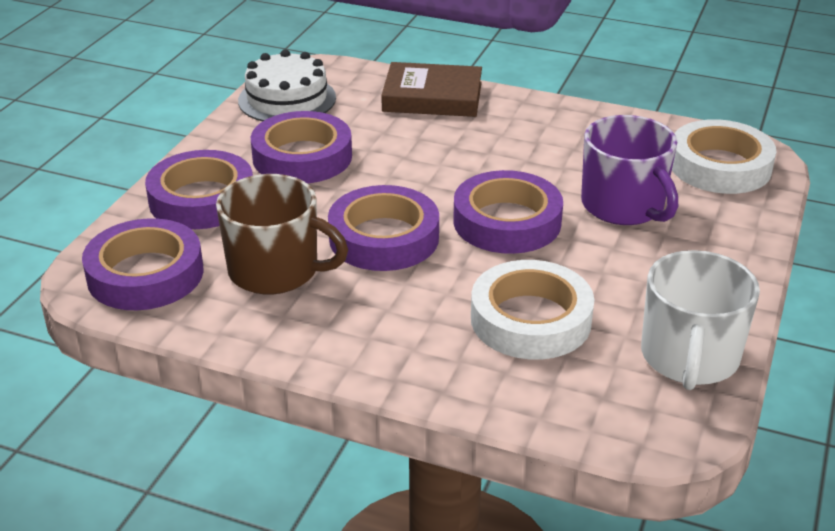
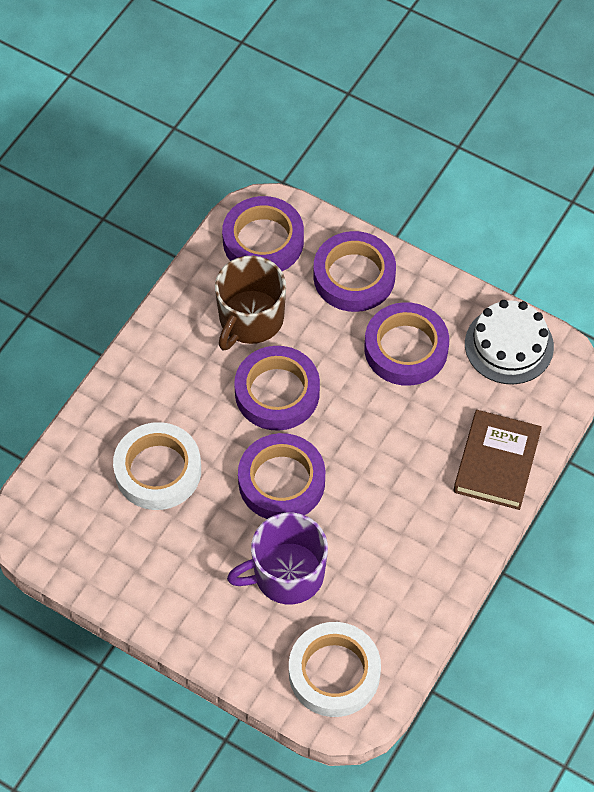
camera: 100 degrees right, 25 degrees up
white mug [641,250,760,390] -> none

